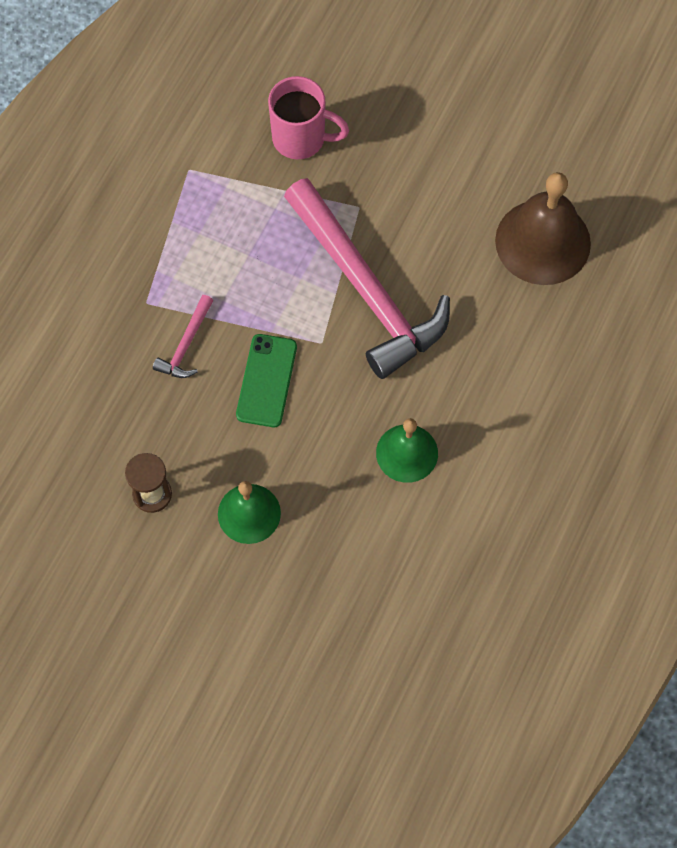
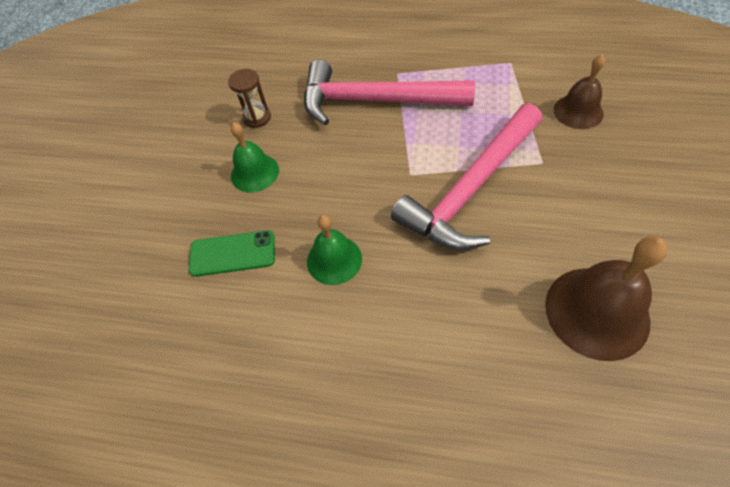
camera: 80 degrees right, 10 degrees down
pink hammer [153,295,213,378] -> pink hammer [304,60,475,125], size x2.44
green phone [236,334,297,427] -> green phone moved to [189,230,275,277]
pink mug [268,76,349,159] -> brown bell [554,54,605,129]

